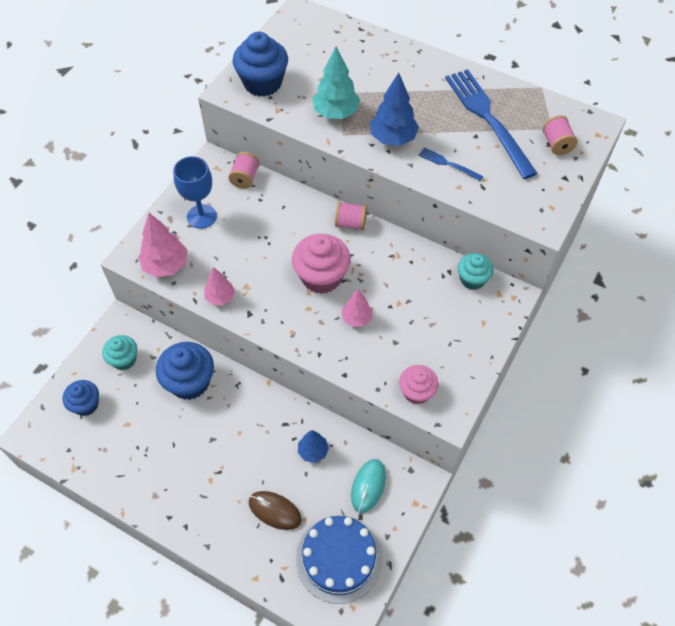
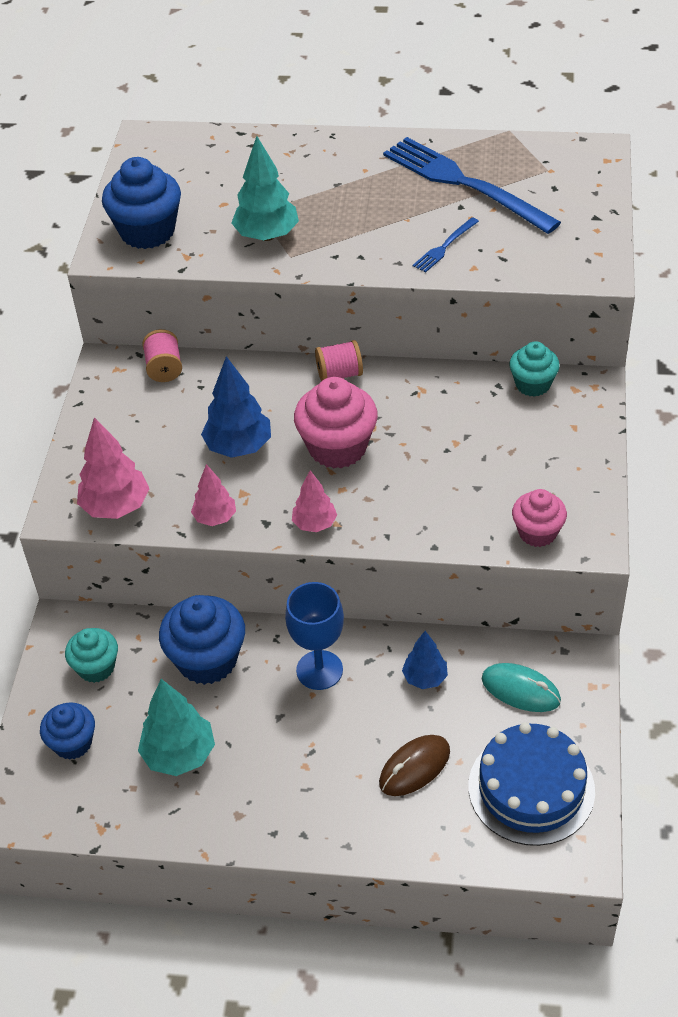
camera: 20 degrees left, 10 degrees down
blue goblet [173,156,217,229] -> blue goblet moved to [285,582,344,690]
brown mouse [248,491,302,530] -> brown mouse turned 45 degrees counterclockwise [379,735,450,796]
pink tree [341,289,373,327] -> pink tree moved to [292,470,337,532]
turquoise mouse [351,459,386,513] -> turquoise mouse turned 60 degrees counterclockwise [482,663,561,712]
blue tree [370,73,419,146] -> blue tree moved to [201,356,271,458]
blue fork [418,147,484,181] -> blue fork turned 60 degrees counterclockwise [413,217,479,273]
pink spool [542,115,578,155] -> none
none -> turquoise tree [138,679,215,776]

